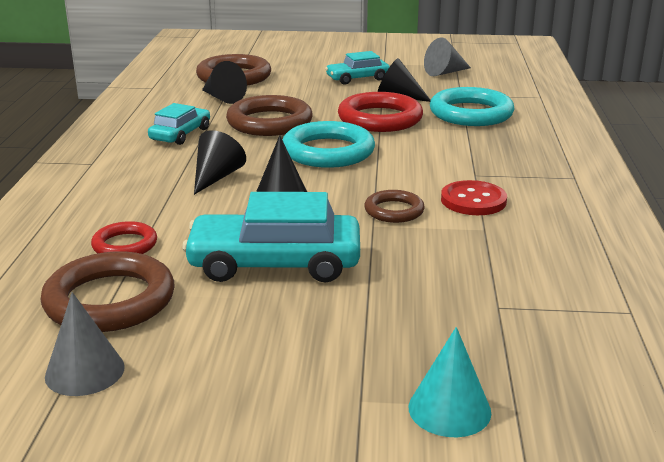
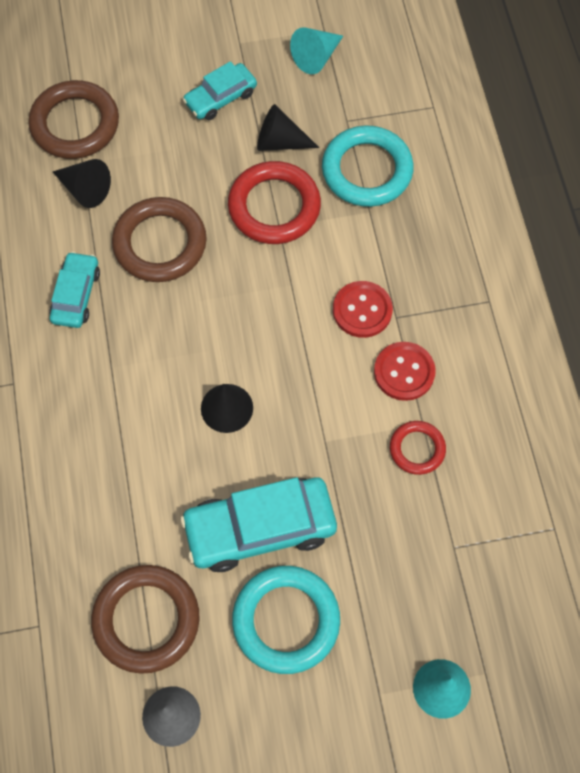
camera: 15 degrees left, 40 degrees up
red ring [91,221,157,254] -> red ring moved to [390,421,446,475]
black cone [194,130,246,195] -> none
turquoise ring [283,121,375,168] -> turquoise ring moved to [232,566,340,674]
brown ring [365,190,425,223] -> none
grey cone [424,38,471,76] -> turquoise cone [290,27,343,74]
none -> red button [333,281,393,338]

